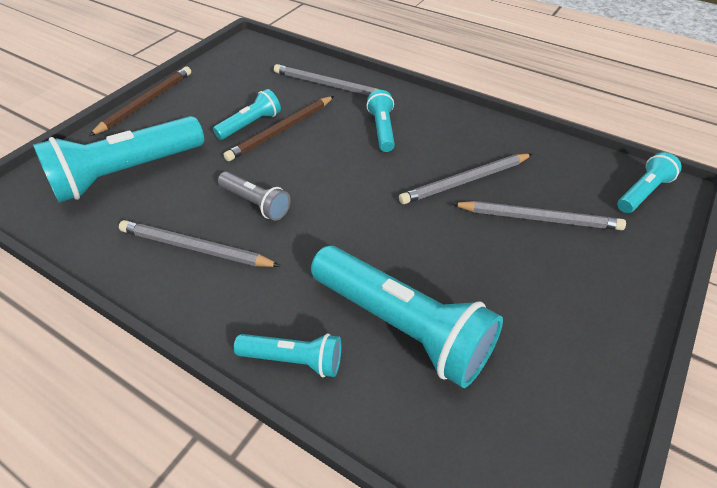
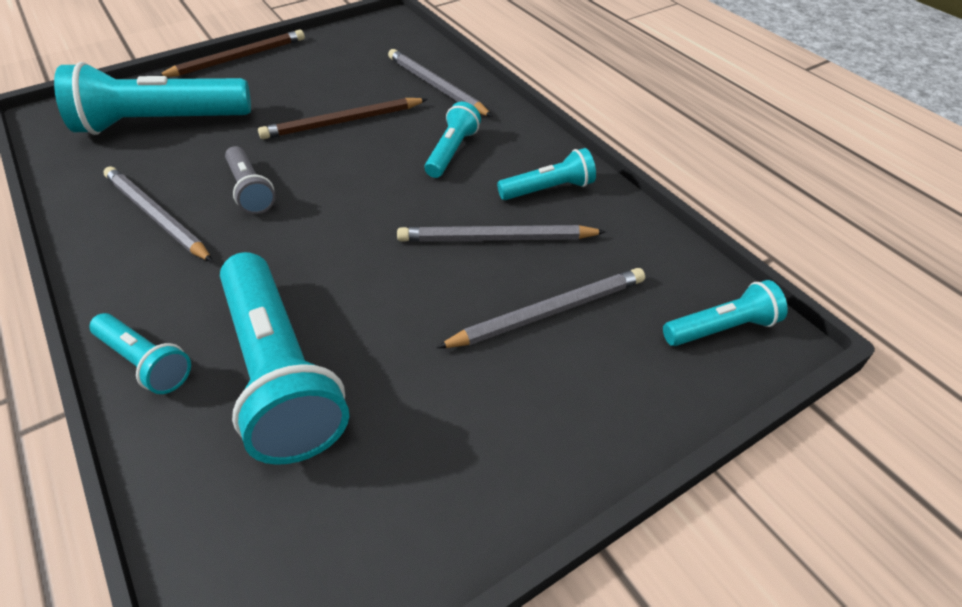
camera: 25 degrees right, 0 degrees up
turquoise flashlight [213,89,281,140] -> turquoise flashlight moved to [497,148,596,200]
grey pencil [452,201,626,230] -> grey pencil turned 60 degrees counterclockwise [436,268,645,348]

